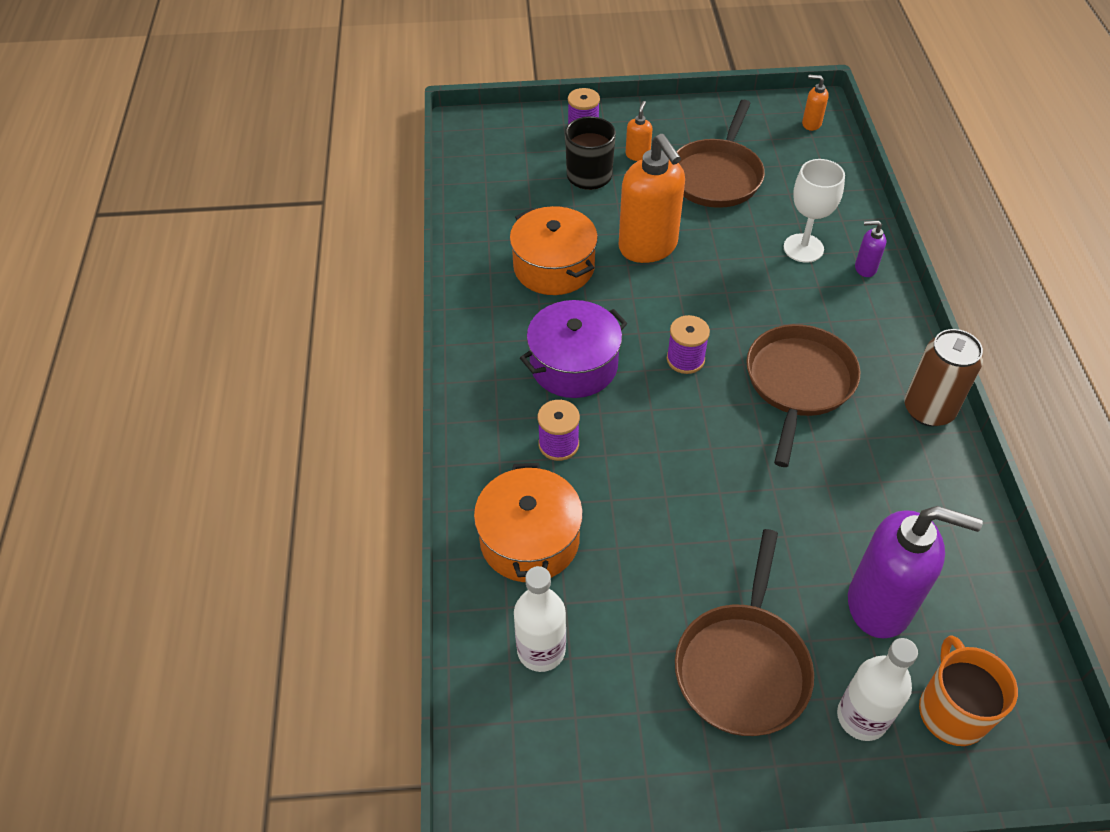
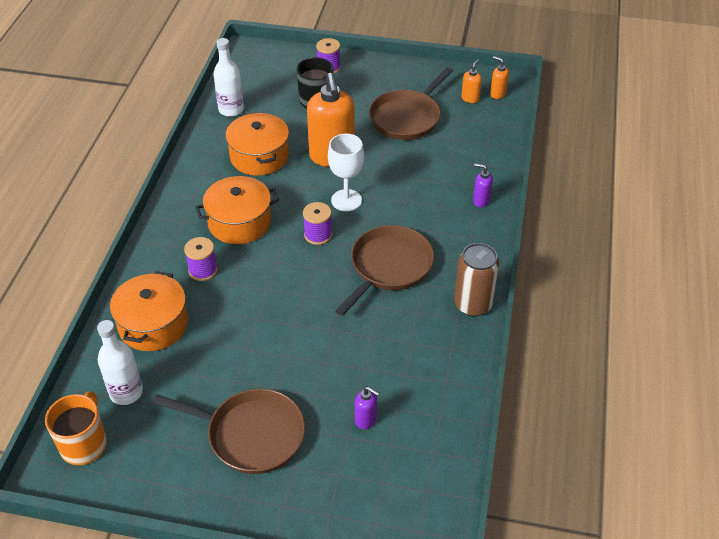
camera: 15 degrees right, 5 degrees down
purple pot [520,300,627,398] -> orange pot [195,176,279,244]
orange soap dispenser [626,101,652,161] -> orange soap dispenser moved to [461,59,482,103]
brown pan [675,529,814,736] -> brown pan turned 105 degrees counterclockwise [152,389,305,474]
white goblet [784,159,845,263] -> white goblet moved to [328,134,364,211]
white bottle [837,638,918,741] -> white bottle moved to [214,38,244,117]
purple soap dispenser [848,506,983,638] -> purple soap dispenser [355,386,379,429], size x0.44
orange mug [919,635,1018,746] -> orange mug moved to [45,391,107,465]

